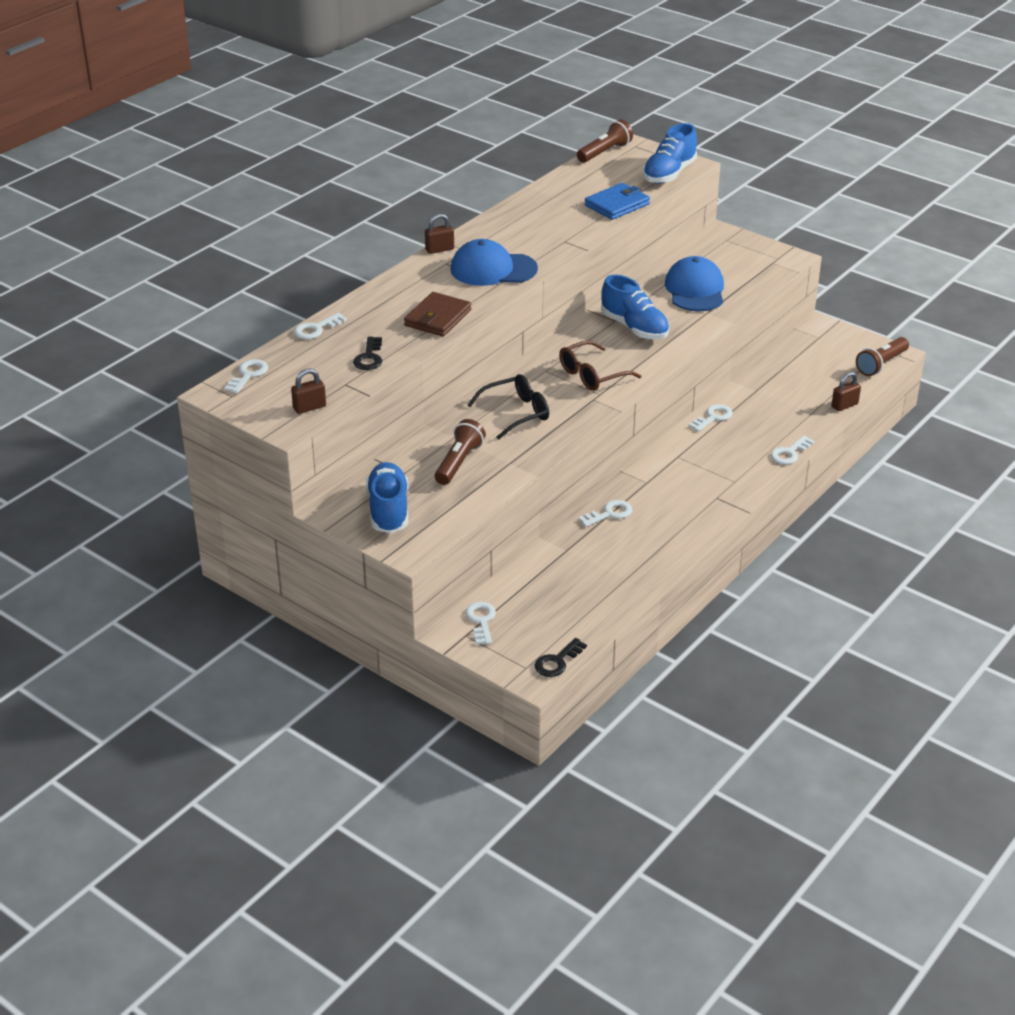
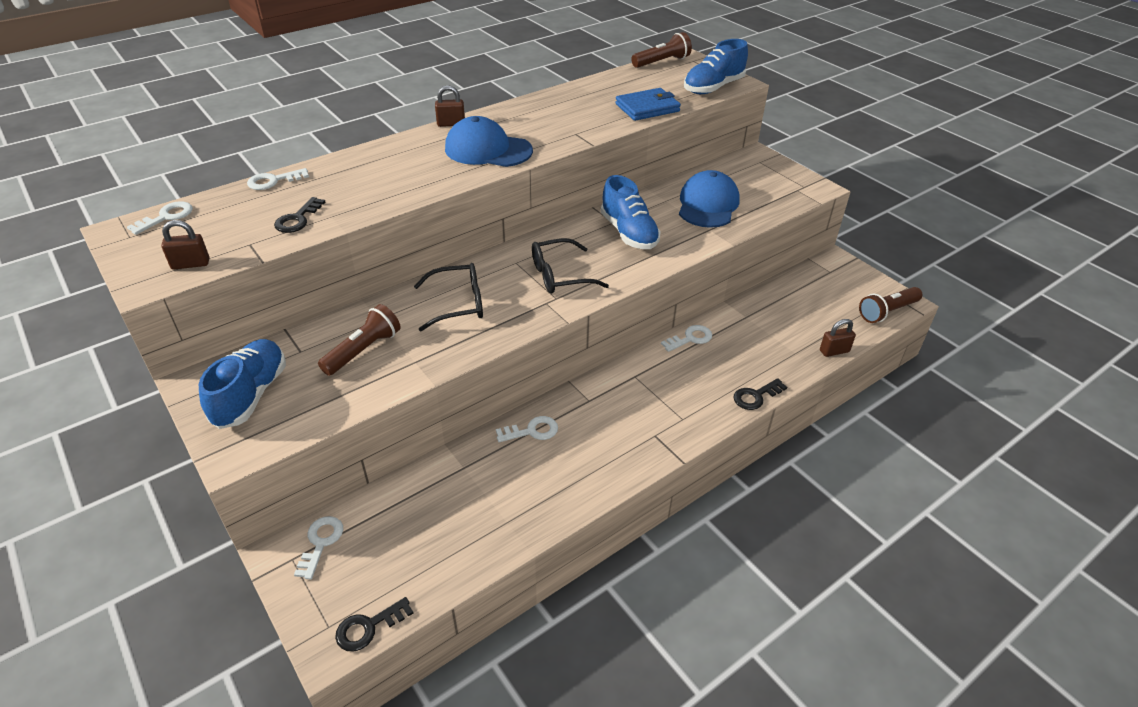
camera: 15 degrees right, 5 degrees up
brown wallet [404,292,471,337] -> none
brown glasses [559,340,642,391] -> black glasses [532,238,609,294]
white key [771,435,814,464] -> black key [733,378,787,410]

